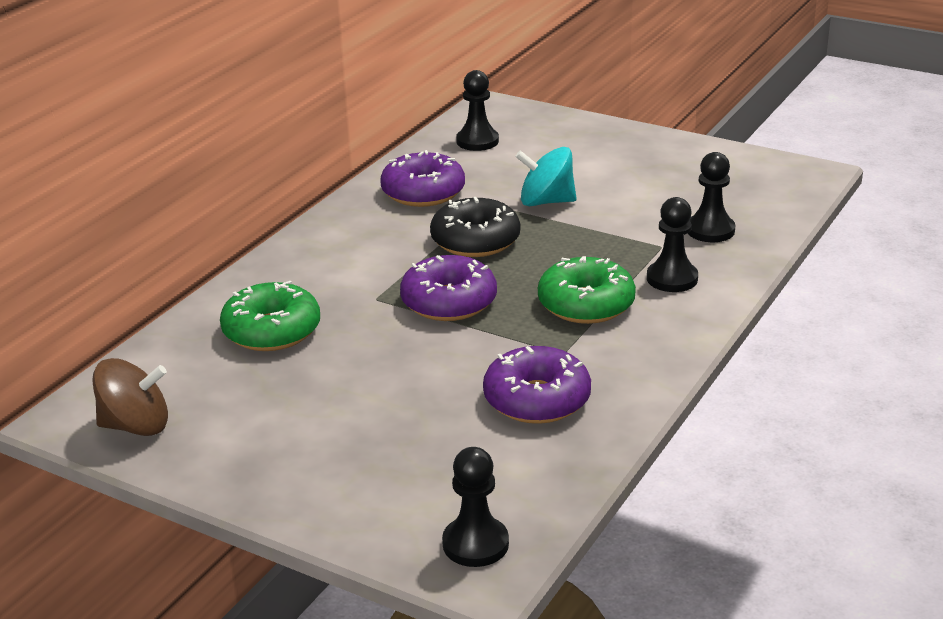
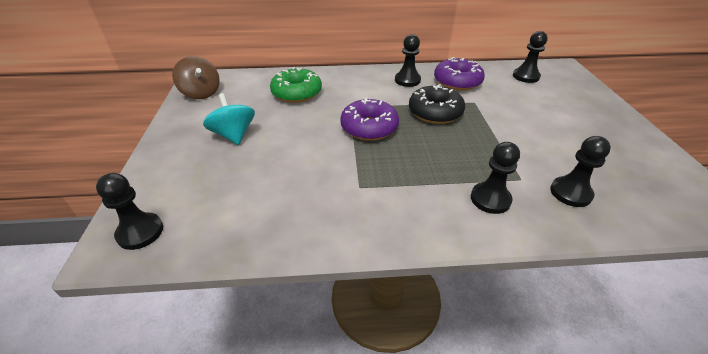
camera: 55 degrees right, 10 degrees up
purple donut [483,346,591,424] -> none
turquoise spinning top [515,147,577,206] -> turquoise spinning top moved to [203,93,255,145]
green donut [538,256,636,324] -> none
none -> black pawn [395,34,421,87]

